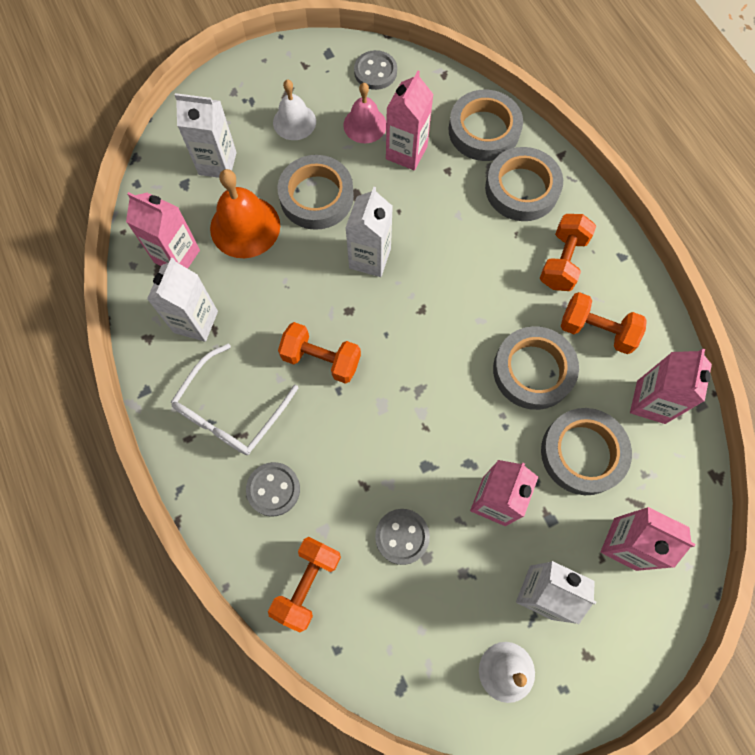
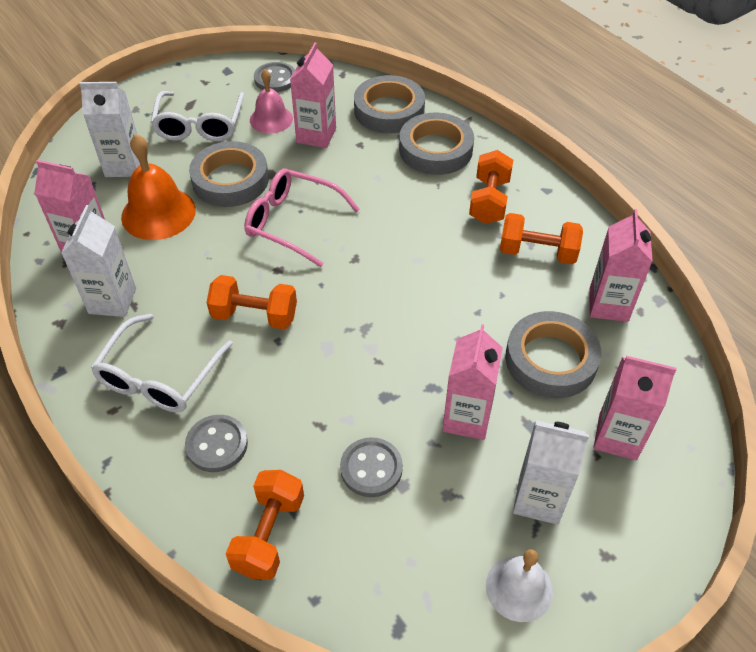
camera: 10 degrees left, 20 degrees down
white bell [273,80,316,140] -> white glasses [151,91,244,141]
white carton [346,187,393,277] -> pink glasses [244,169,360,267]
grey tape [493,326,579,410] -> none

